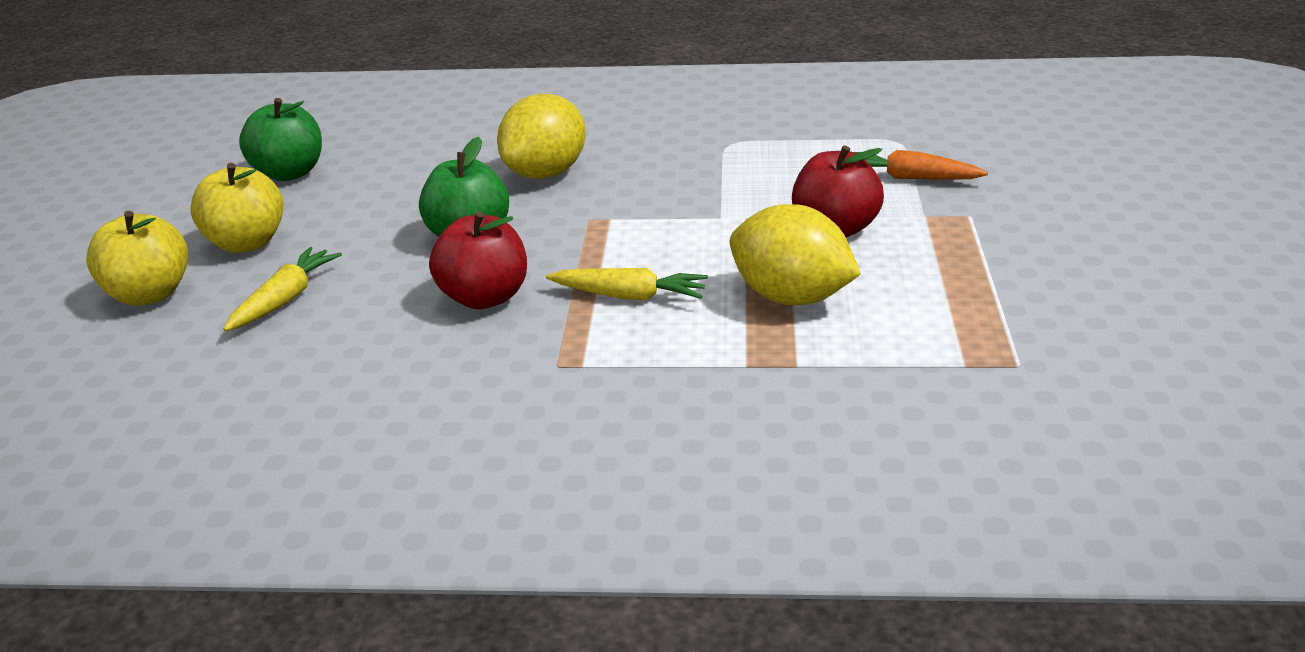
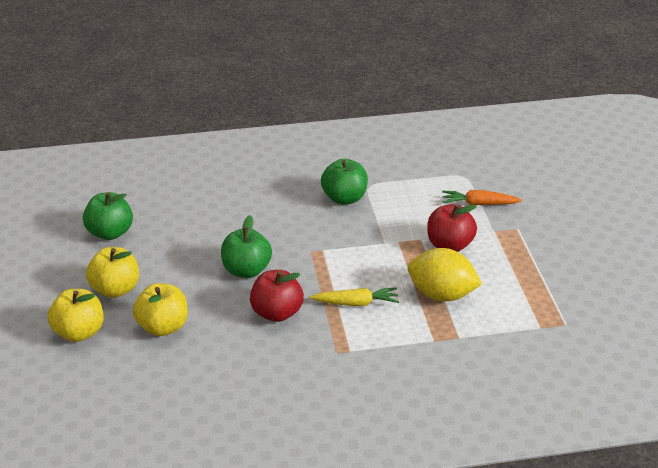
camera: 15 degrees left, 5 degrees up
yellow carrot [223,247,342,331] -> yellow apple [133,283,188,336]
yellow lemon [497,94,586,179] -> none
none -> green apple [321,159,368,205]

